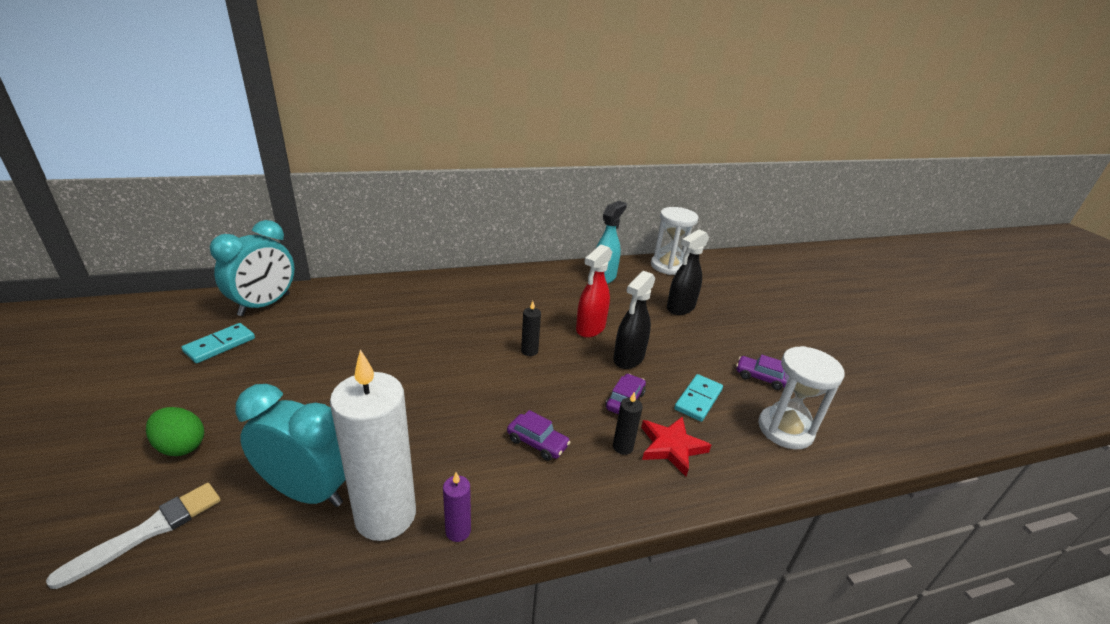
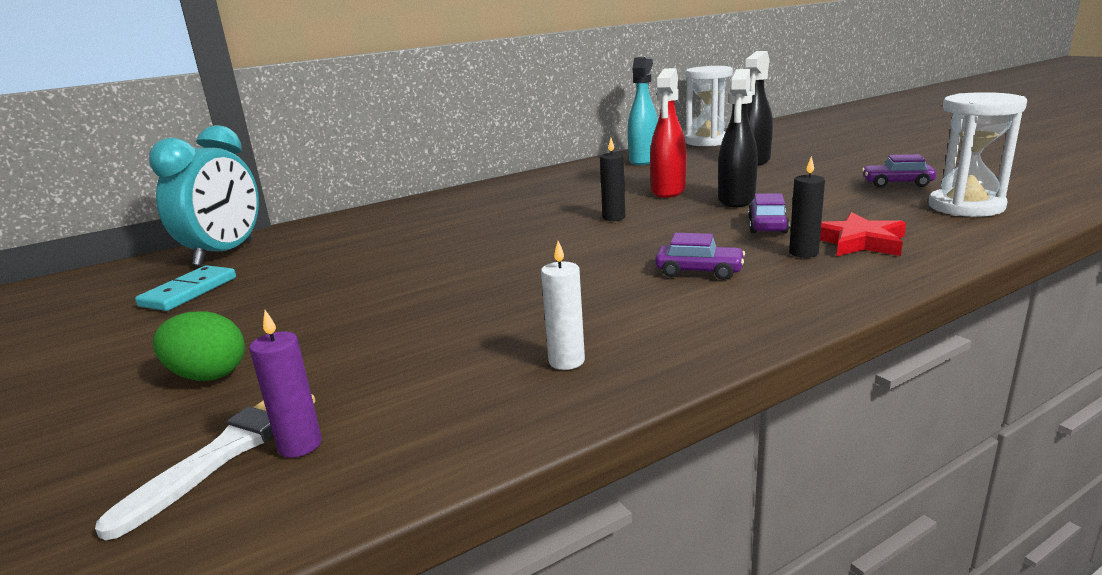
camera: 10 degrees left, 10 degrees down
turquoise clock [236,384,346,507] -> none
white candle [330,350,416,541] -> white candle [541,241,585,370], size x0.42
purple candle [443,472,471,542] -> purple candle moved to [249,310,322,458]
turquoise domino [674,374,723,422] -> none

